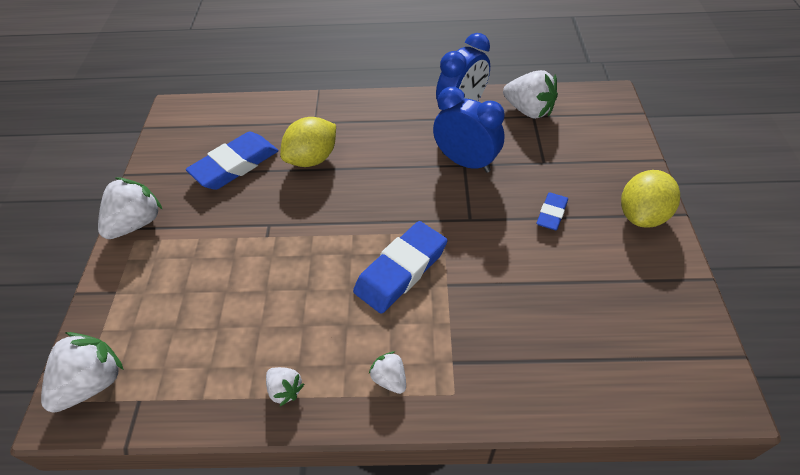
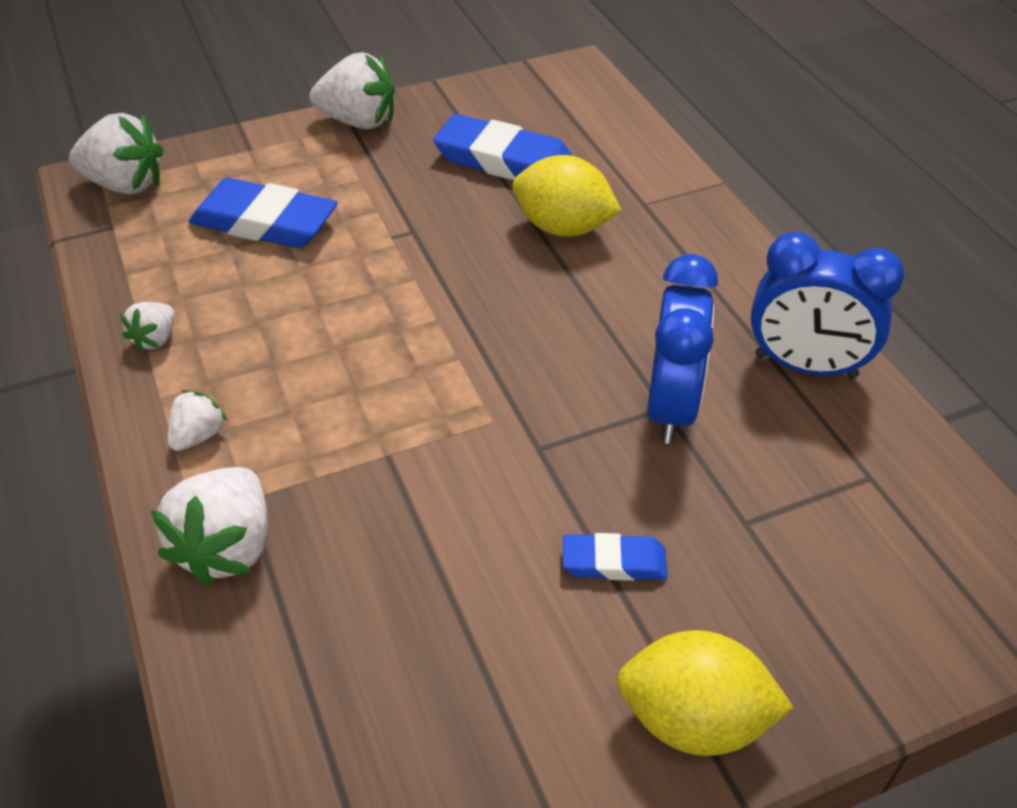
camera: 65 degrees right, 5 degrees down
blue eraser [353,221,447,314] -> blue eraser moved to [189,178,338,248]
white strawberry [503,70,558,119] -> white strawberry moved to [151,467,268,586]

